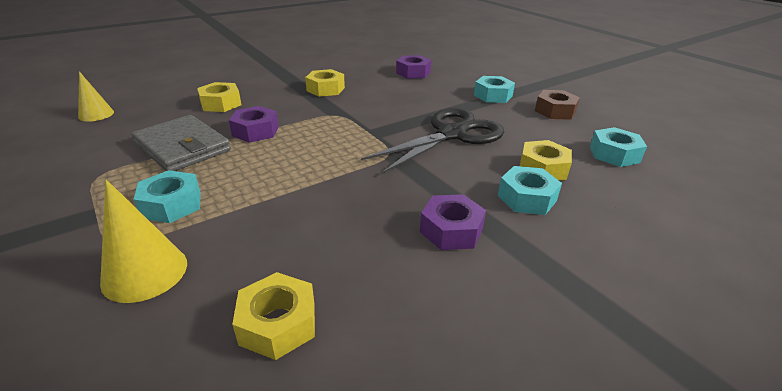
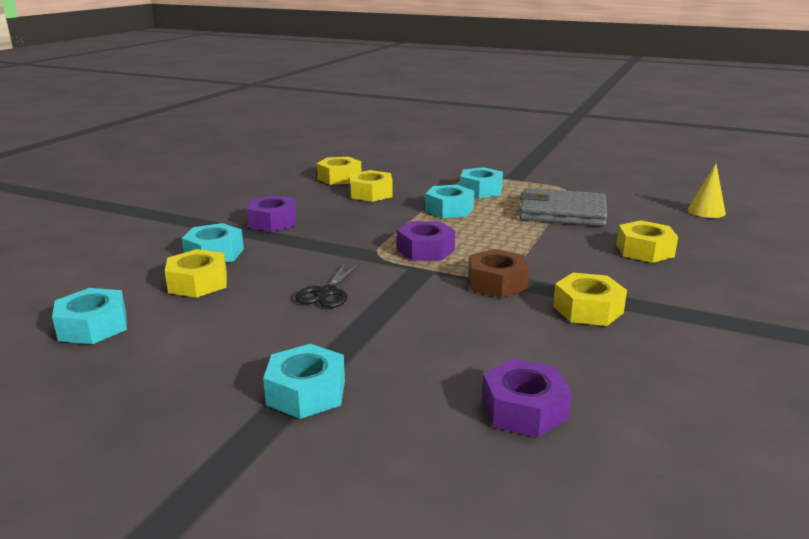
camera: 150 degrees right, 10 degrees down
yellow cone [100,179,187,303] -> none
purple nut [229,106,279,143] -> purple nut moved to [397,221,455,261]
black scissors [361,108,504,174] -> black scissors [295,262,361,308], size x0.47
brown nut [535,90,580,120] -> brown nut moved to [468,249,529,298]
none -> yellow nut [350,170,393,202]
none -> turquoise nut [425,185,474,218]

